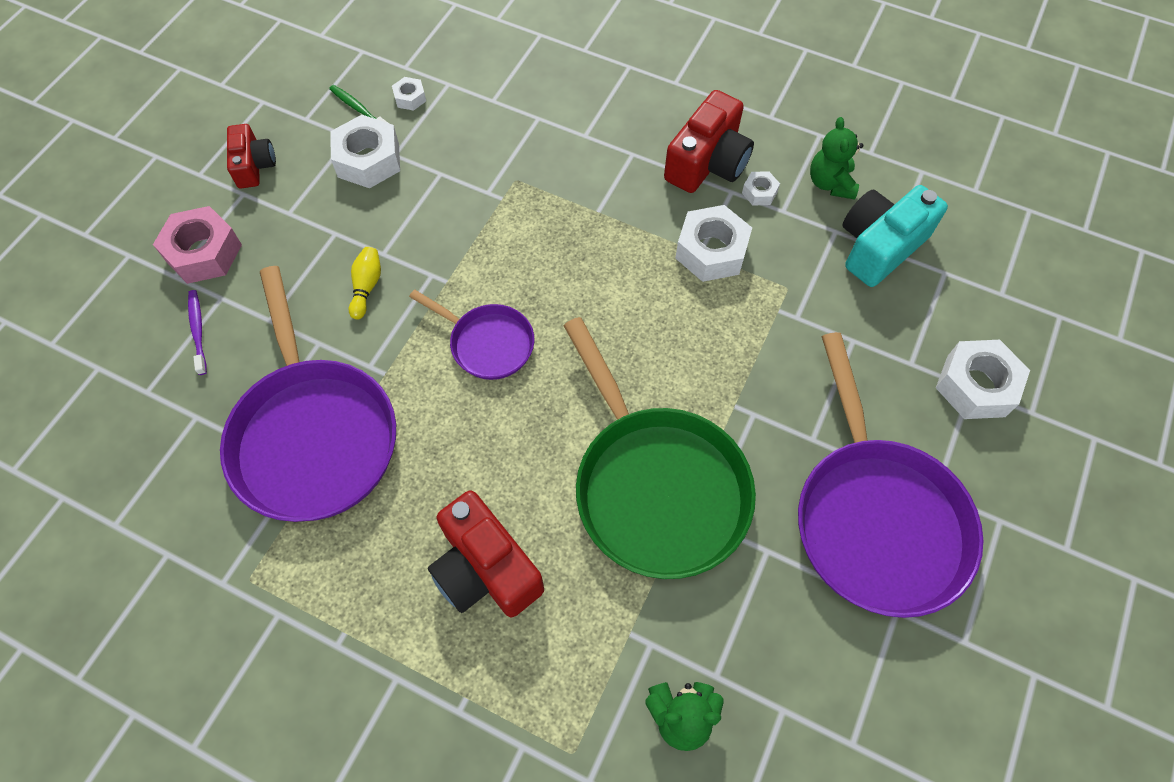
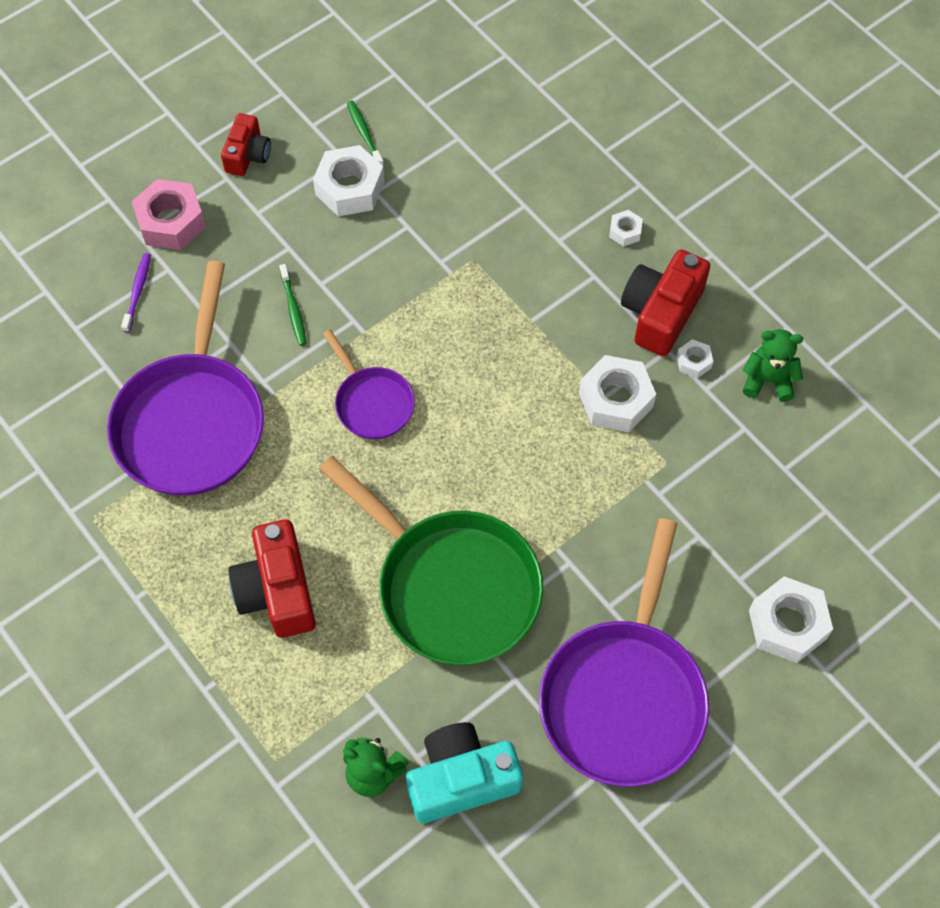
camera: 25 degrees right, 0 degrees up
yellow bowling pin [348,247,381,319] -> green toothbrush [279,264,306,346]
white nut [392,77,426,111] -> white nut moved to [609,210,643,247]
green pan [563,317,756,579] -> green pan turned 45 degrees counterclockwise [319,456,543,665]
red camera [664,90,754,193] -> red camera turned 150 degrees clockwise [621,250,710,356]
green teddy bear [810,117,863,200] -> green teddy bear turned 75 degrees clockwise [743,329,803,402]
turquoise camera [843,185,948,287] -> turquoise camera moved to [406,722,523,823]

